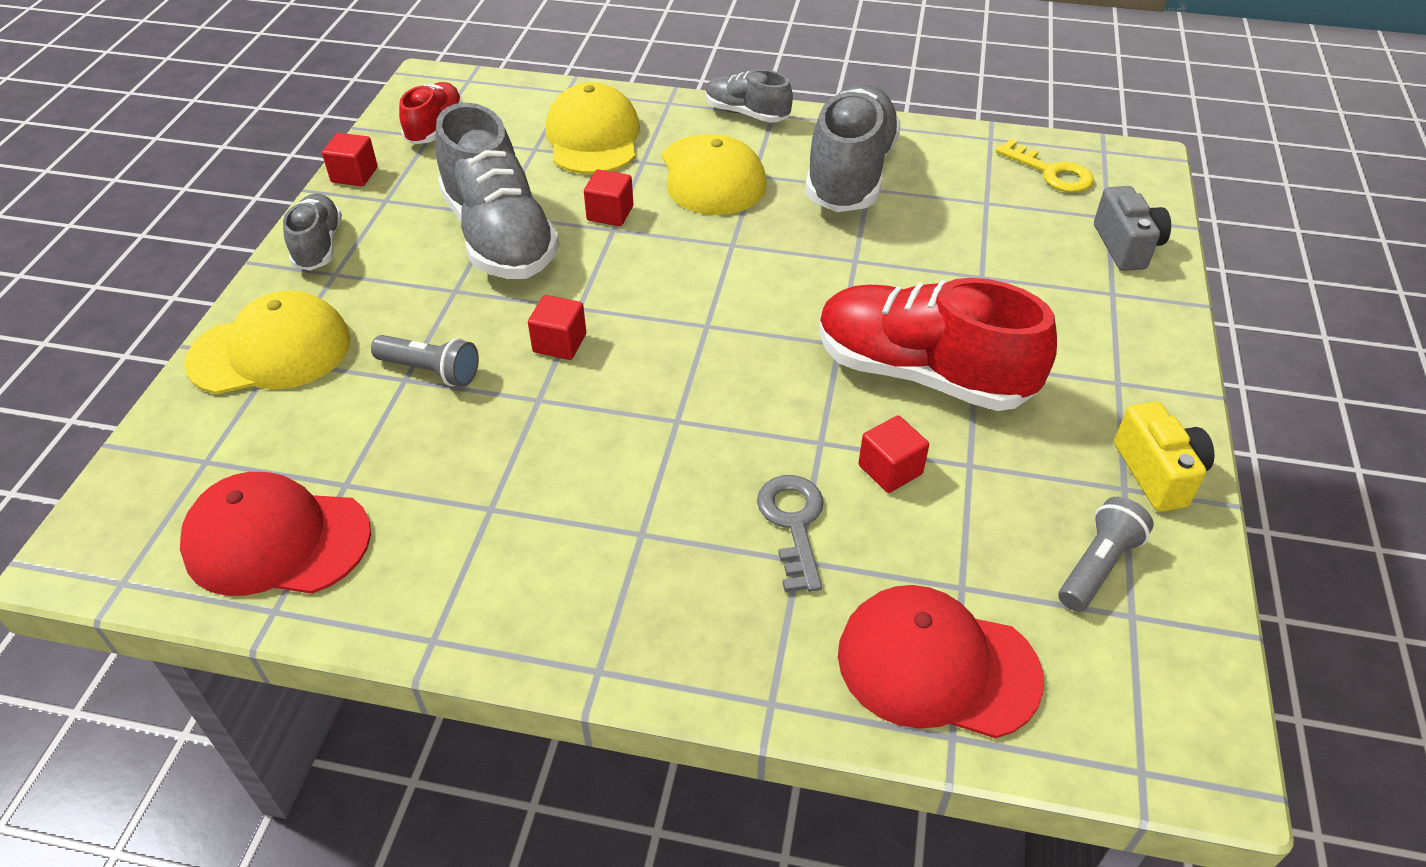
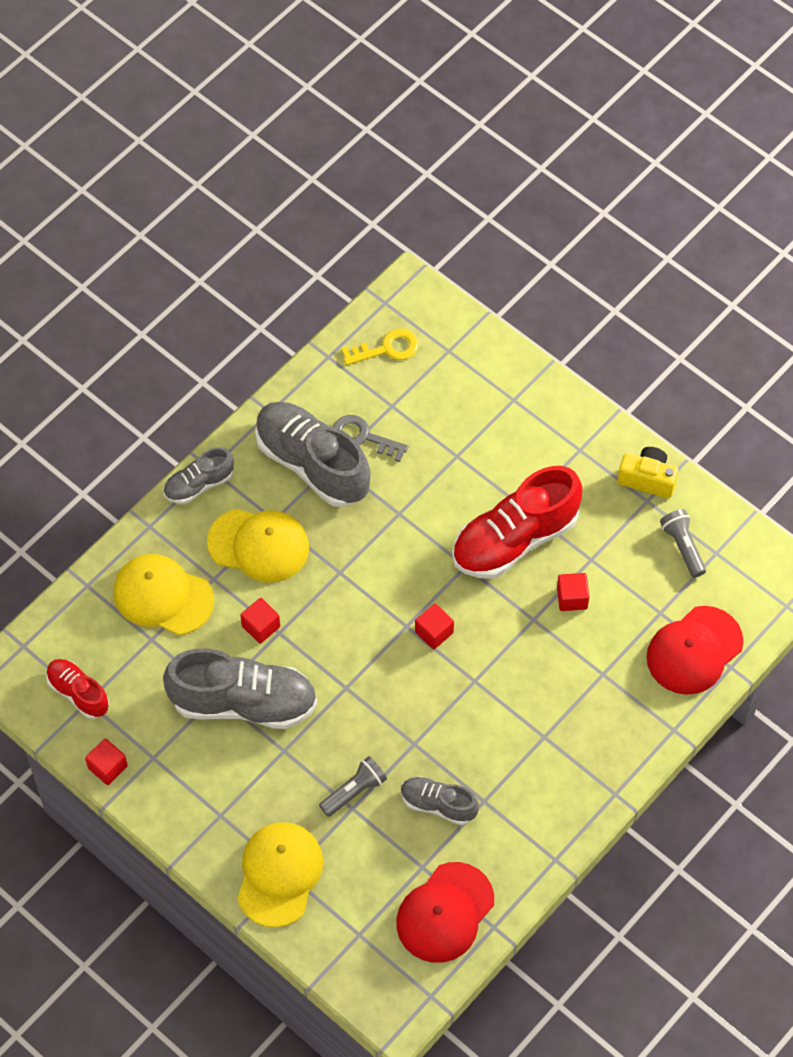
camera: 60 degrees left, 15 degrees up
grey shoe [283,193,342,270] -> grey shoe moved to [401,776,479,825]
red cube [528,295,586,360] -> red cube moved to [415,604,454,649]
grey key [757,475,824,592] -> grey key moved to [333,415,409,462]
grey camera [1094,186,1171,271] -> none

